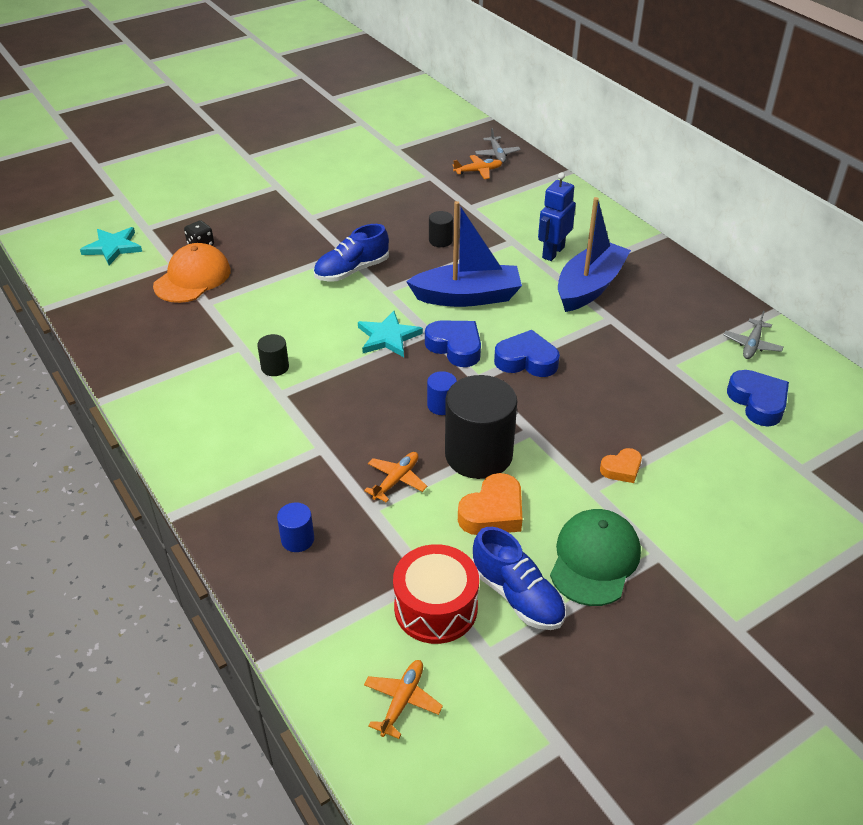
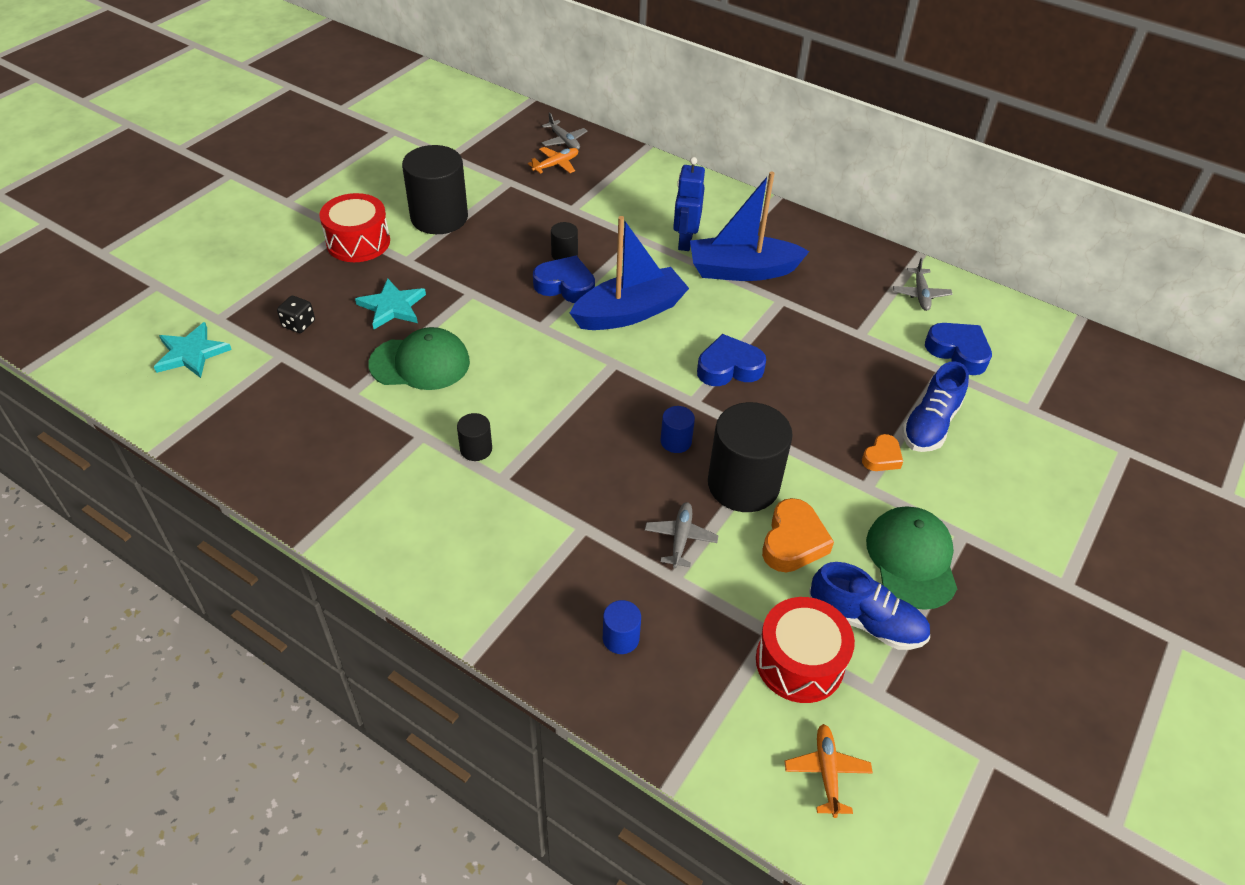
camera: 25 degrees left, 5 degrees up
orange cap [153,243,230,303] -> none
blue shoe [314,224,389,282] -> blue shoe moved to [902,361,969,452]
turquoise star [358,311,423,357] -> turquoise star moved to [355,278,426,329]
orange plane [364,452,427,503] -> grey plane [645,502,719,568]
blue heart [425,321,481,367] -> blue heart moved to [533,256,595,303]
blue boat [558,197,631,312] -> blue boat turned 105 degrees counterclockwise [690,171,810,281]
none -> red drum [319,193,390,262]
none -> green cap [368,327,470,390]
none -> black cylinder [402,145,468,234]

